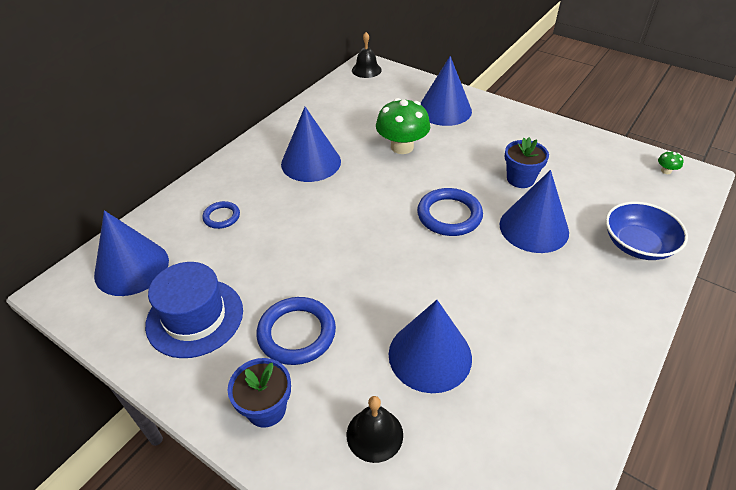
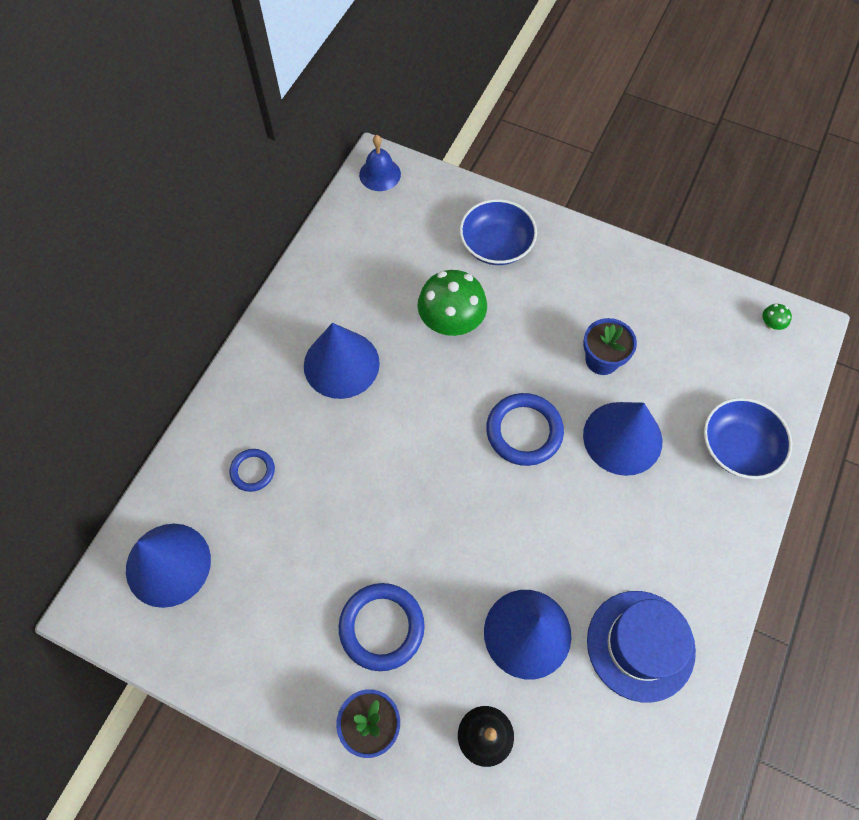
camera: 10 degrees left, 20 degrees up
blue hat [145,262,243,358] -> blue hat moved to [587,591,696,702]
black bell [352,32,382,78] -> blue bell [359,135,401,191]
blue cone [421,56,472,126] -> blue bowl [460,199,537,265]

